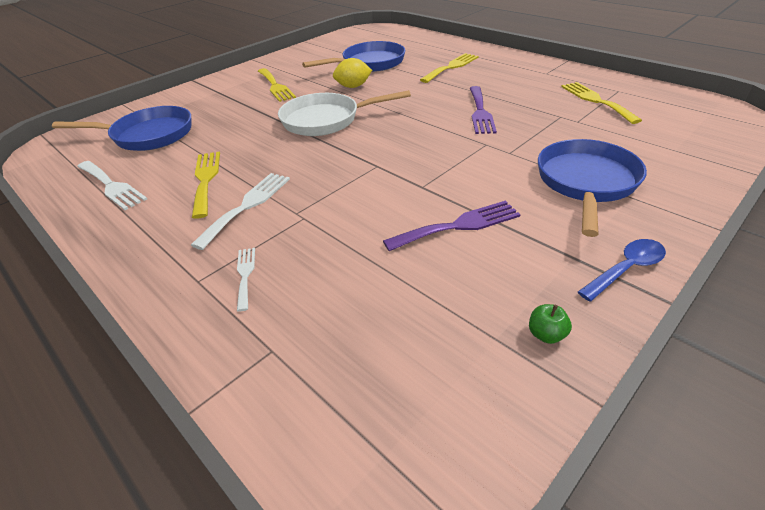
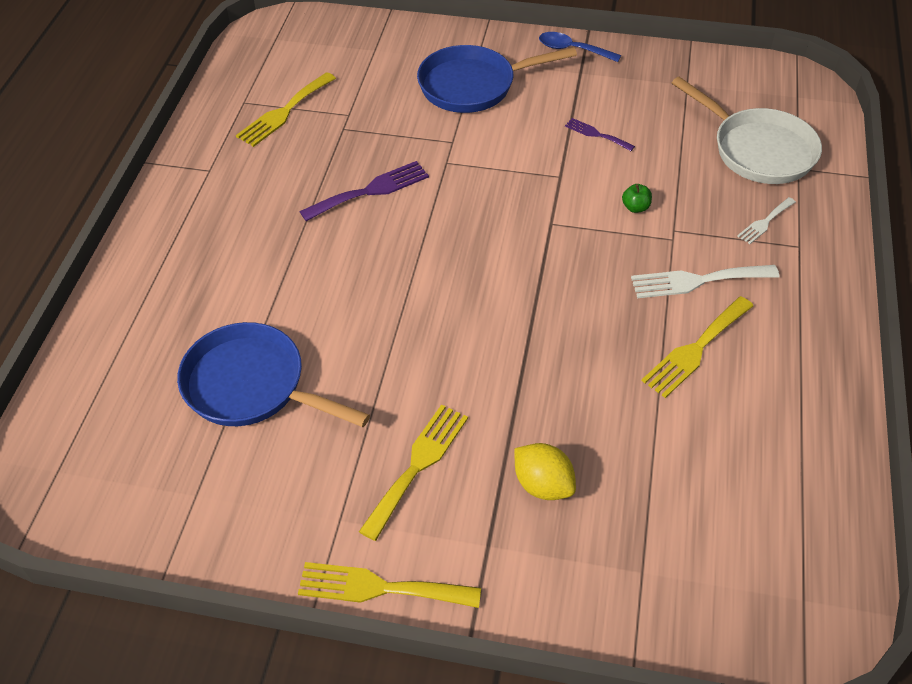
camera: 125 degrees left, 10 degrees up
blue pan [52,106,191,151] -> none
white fork [77,161,147,210] -> none
white pan [278,90,411,136] -> white pan moved to [672,77,822,184]
yellow lemon [333,58,372,88] -> yellow lemon moved to [514,443,576,500]
purple fork [383,200,521,251] -> purple fork [565,118,635,151], size x0.58
yellow fork [420,53,479,83] -> yellow fork moved to [298,562,481,608]
green apple [529,304,572,344] -> green apple moved to [622,184,652,213]

